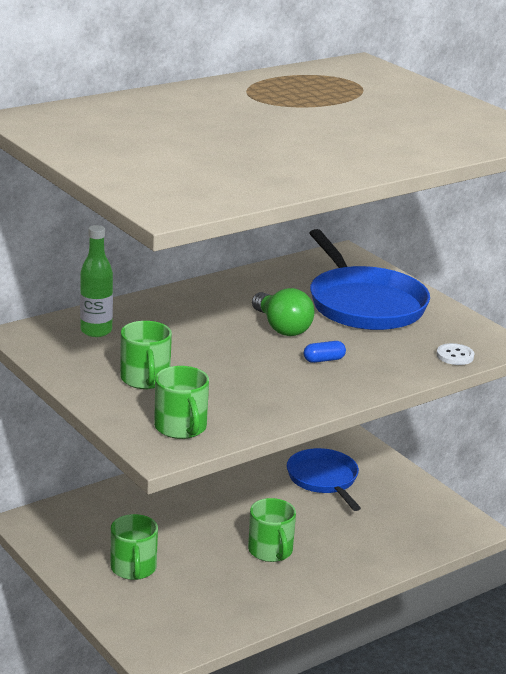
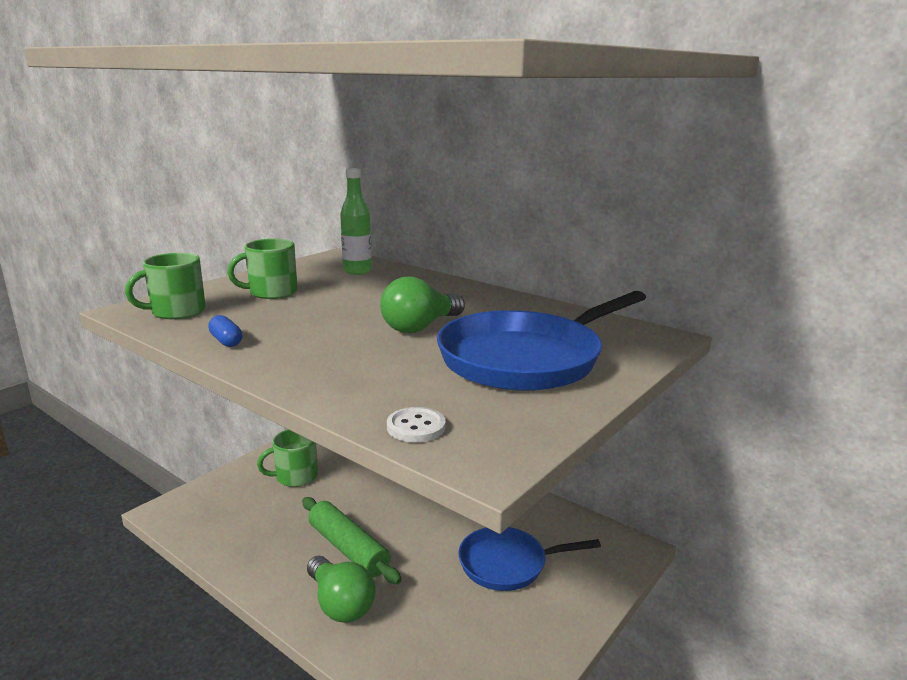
camera: 75 degrees right, 5 degrees down
green mug [248,498,296,562] -> green rolling pin [302,497,401,584]
blue pan [287,448,361,511] -> blue pan turned 150 degrees counterclockwise [458,527,601,591]
blue capsule [304,341,346,363] -> blue capsule moved to [208,315,242,347]
none -> green light bulb [307,556,375,623]

